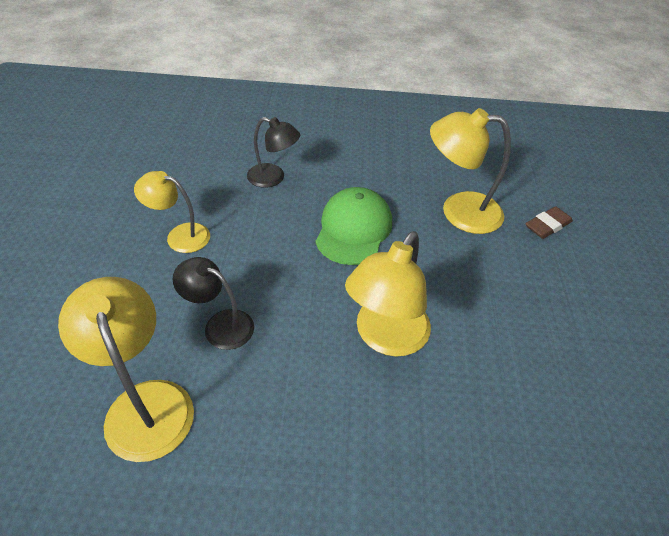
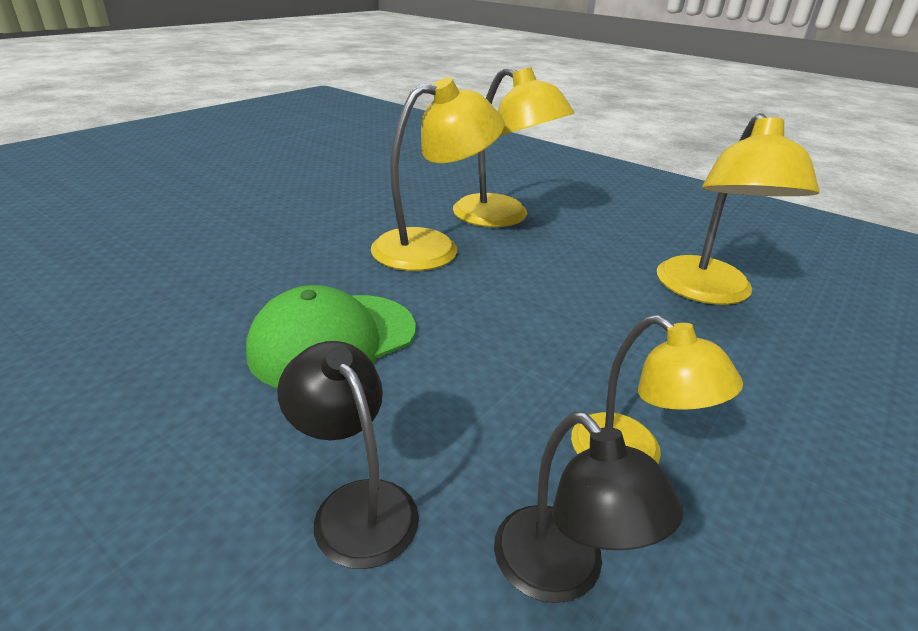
camera: 145 degrees left, 15 degrees down
black lamp [173,257,254,350] -> black lamp moved to [494,412,684,603]
yellow lamp [430,108,511,234] -> yellow lamp moved to [453,67,575,227]
brown eraser [525,206,573,239] -> none

